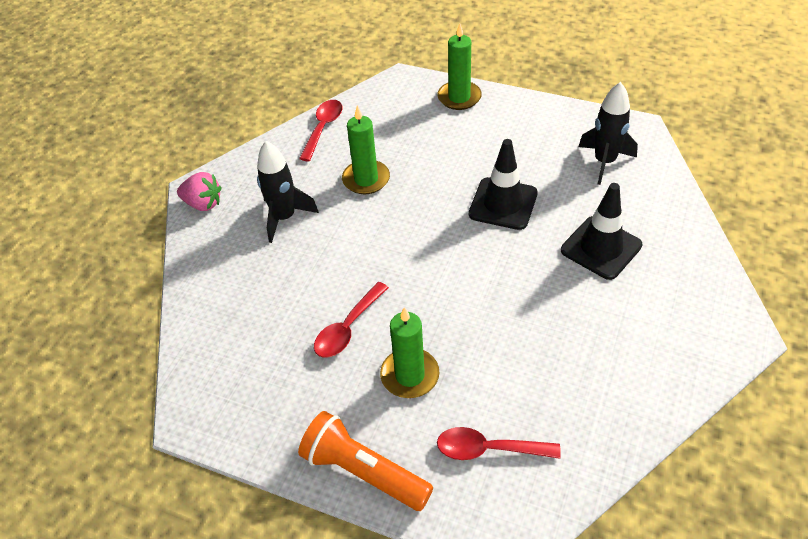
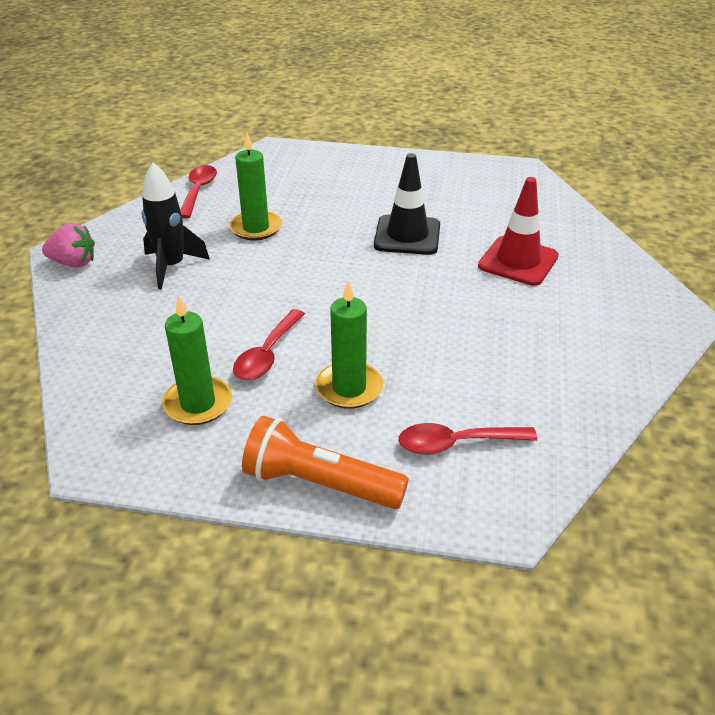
camera: 15 degrees left, 10 degrees down
green candle [437,23,482,110] -> green candle moved to [162,295,232,425]
black traffic cone [561,183,642,280] -> red traffic cone [478,177,559,286]
black rocket [578,82,638,185] -> none

